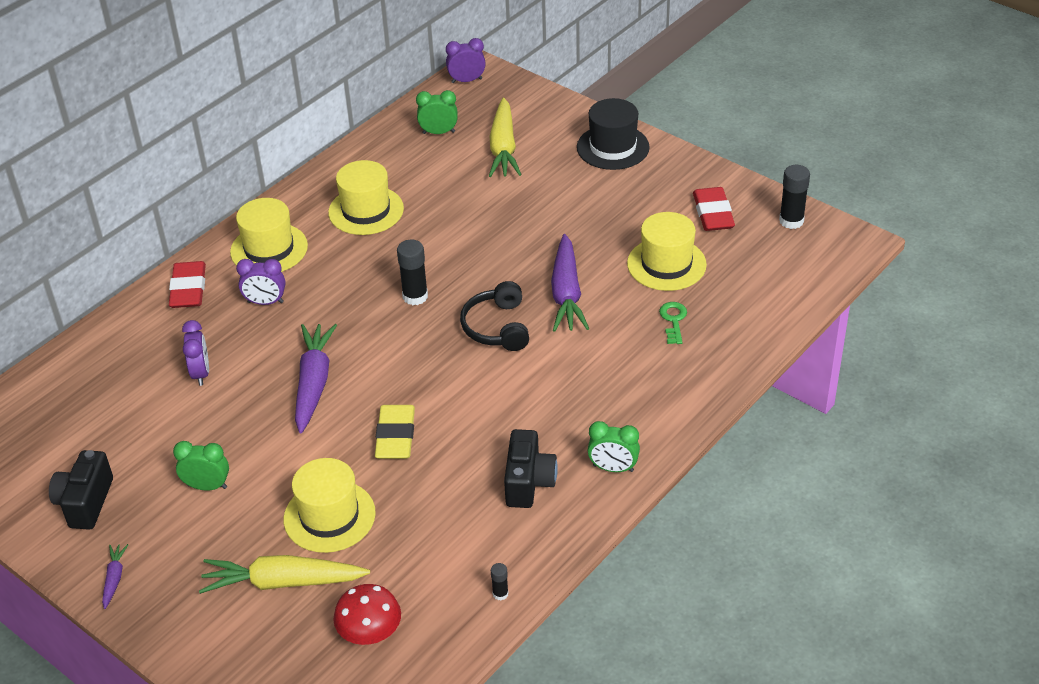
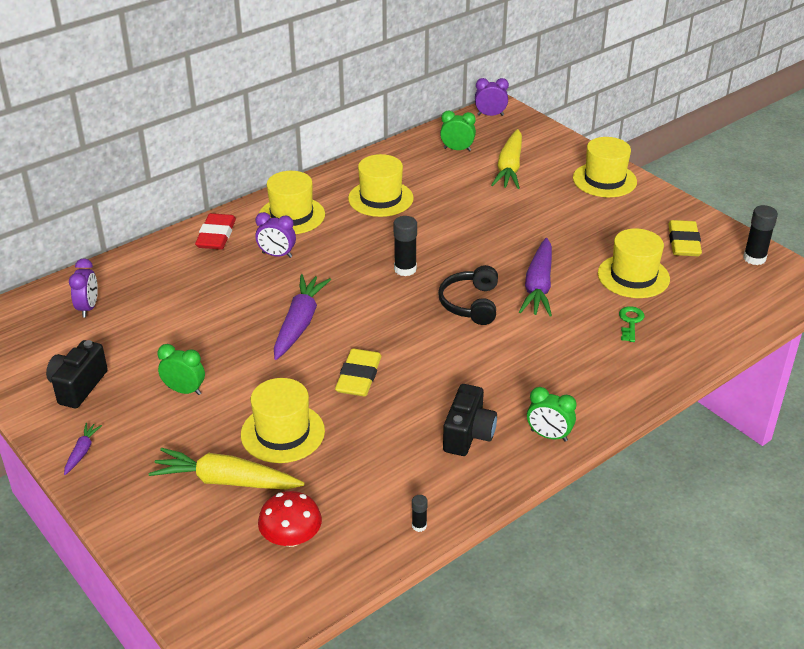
camera: 10 degrees right, 5 degrees down
purple clock [182,320,209,386] -> purple clock moved to [69,258,98,317]
black hat [577,98,650,170] -> yellow hat [573,137,637,197]
red eraser [693,187,735,231] -> yellow eraser [668,220,702,256]

